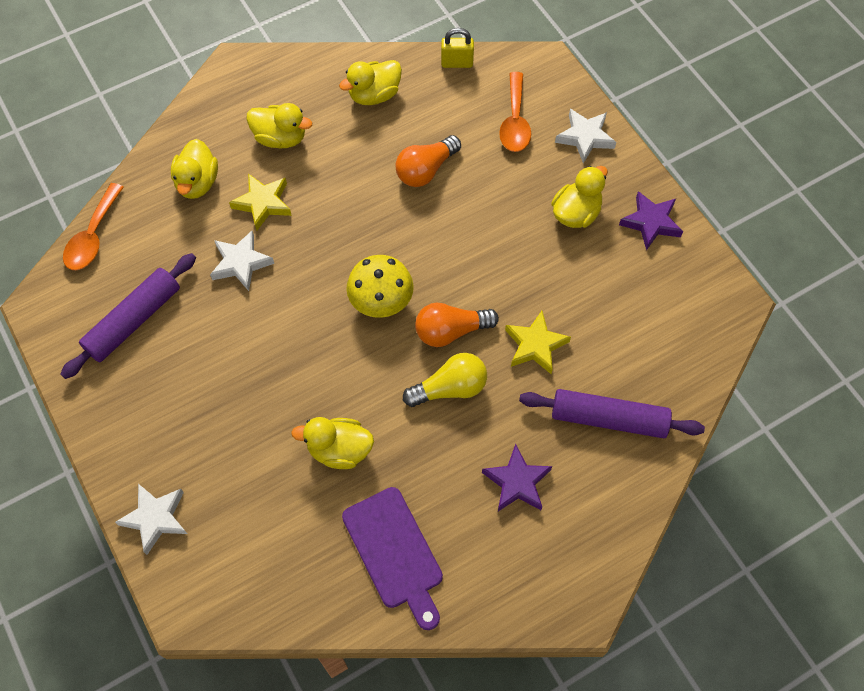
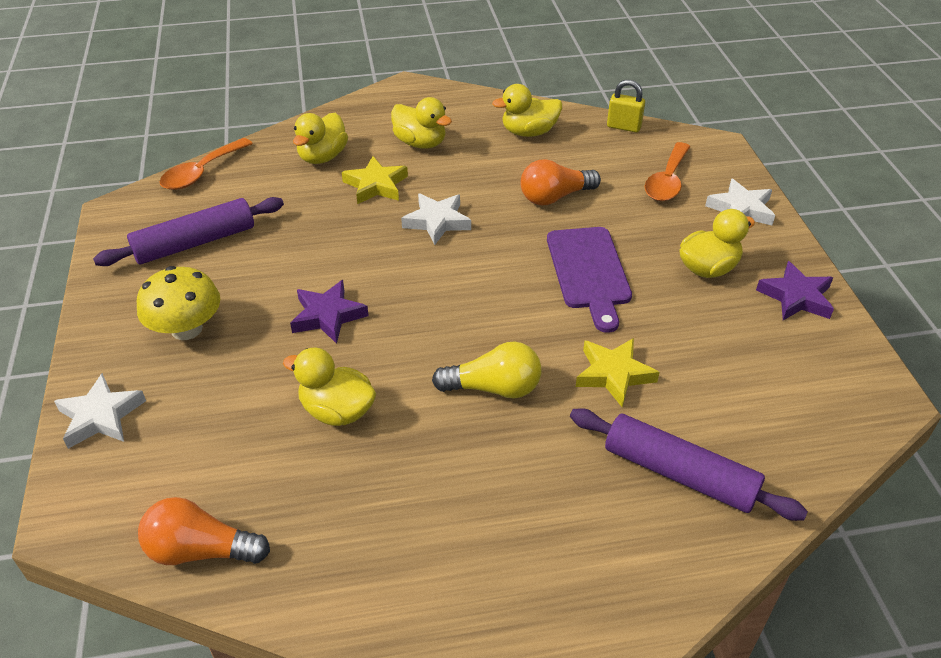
camera: 20 degrees right, 20 degrees down
white star [210,231,274,291] -> white star moved to [401,193,471,245]
purple cutting board [342,487,443,630] -> purple cutting board moved to [547,227,632,333]
yellow mushroom [346,255,414,318] -> yellow mushroom moved to [137,266,220,340]
orange light bulb [415,303,499,347] -> orange light bulb moved to [138,497,270,565]
purple star [482,444,552,512] -> purple star moved to [290,280,369,344]

